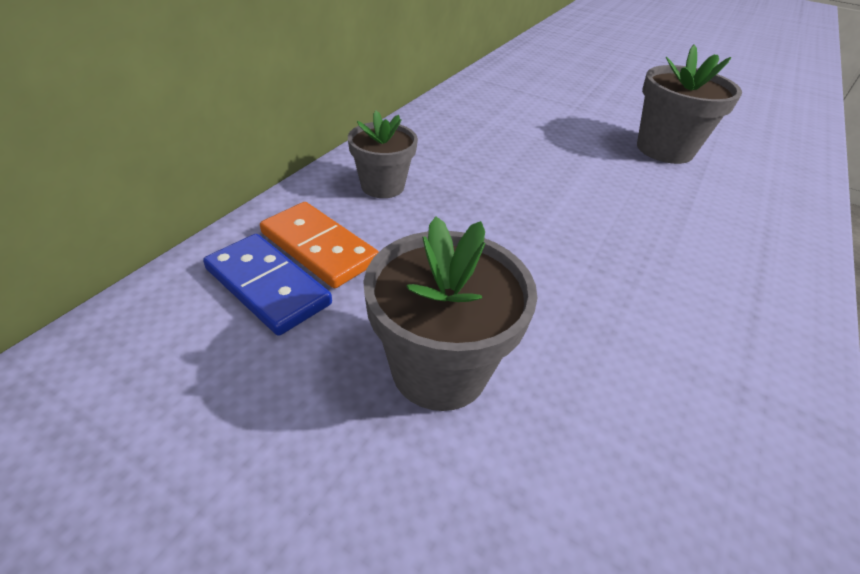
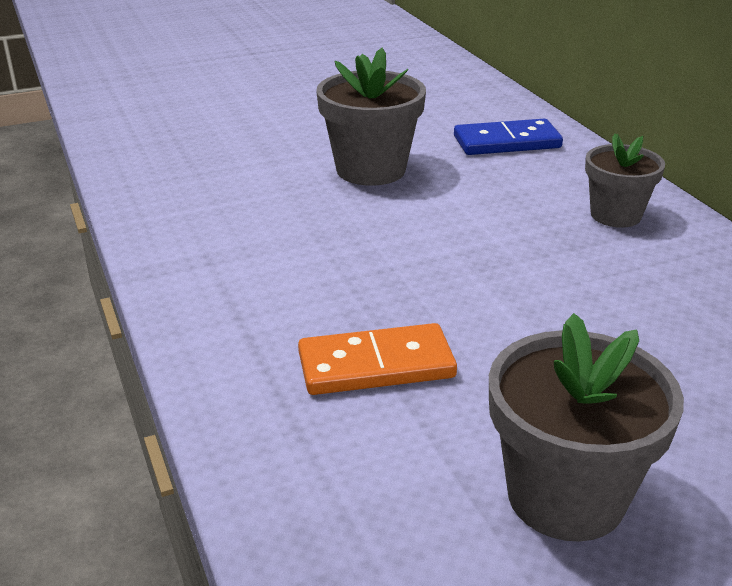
camera: 130 degrees right, 10 degrees down
orange domino [260,202,379,288] -> orange domino moved to [298,323,457,395]

